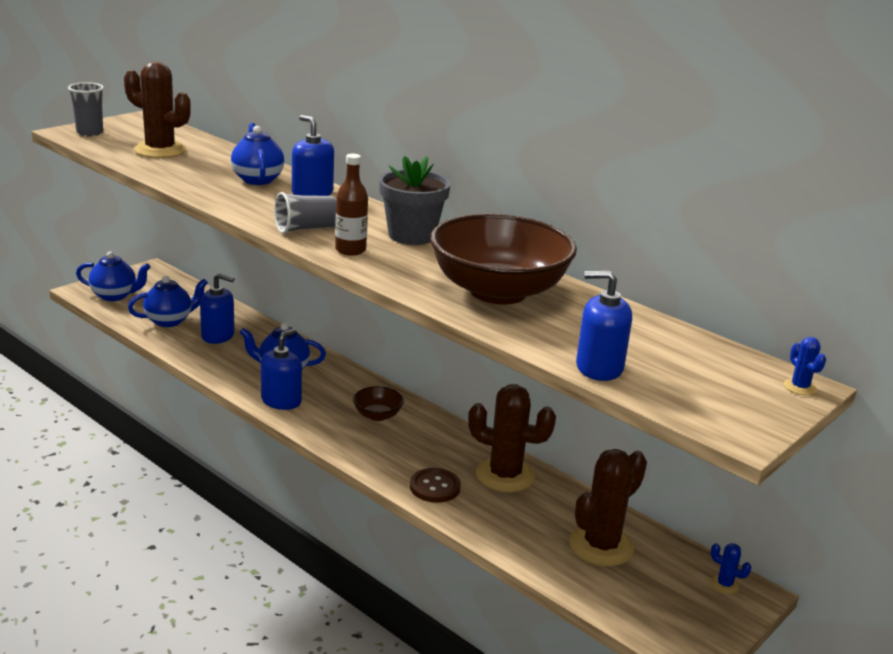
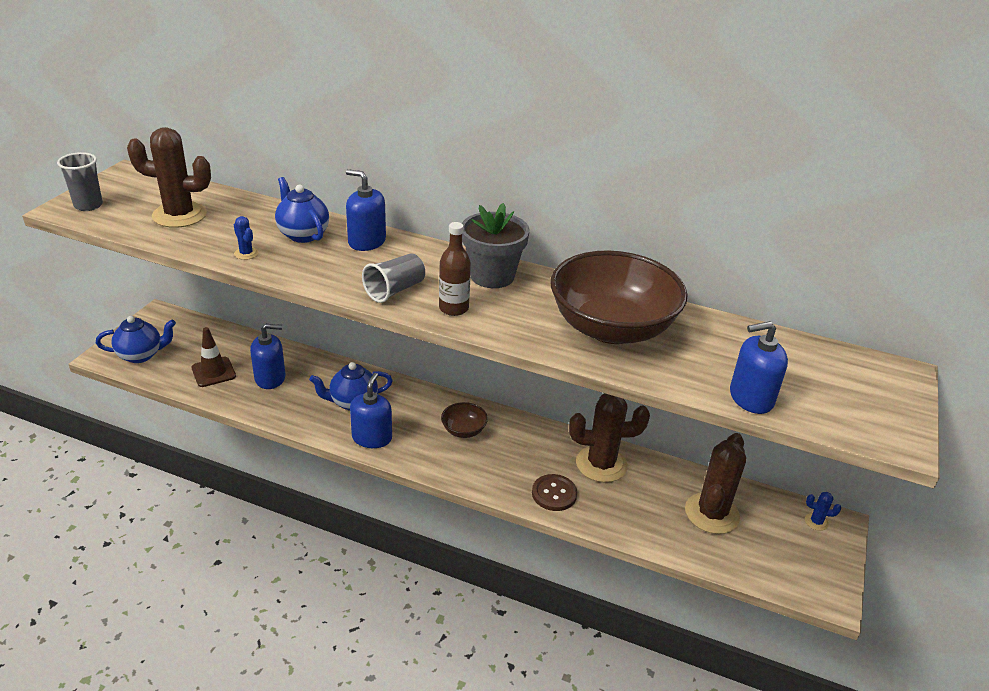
camera: 20 degrees left, 10 degrees up
blue teapot [128,276,208,327] -> brown traffic cone [191,327,236,387]
blue cactus [784,337,826,395] -> blue cactus moved to [234,216,259,260]

